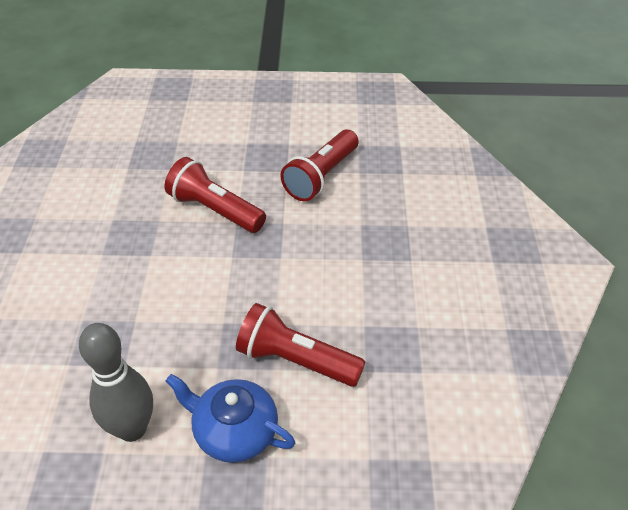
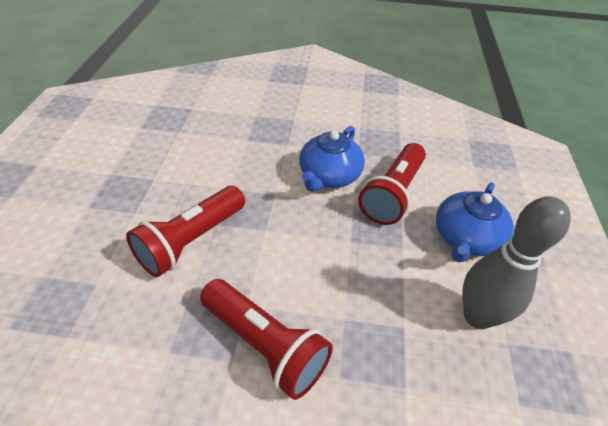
camera: 85 degrees left, 0 degrees up
red flashlight [280,130,359,202] -> red flashlight moved to [200,279,333,400]
none -> blue teapot [299,126,365,192]

